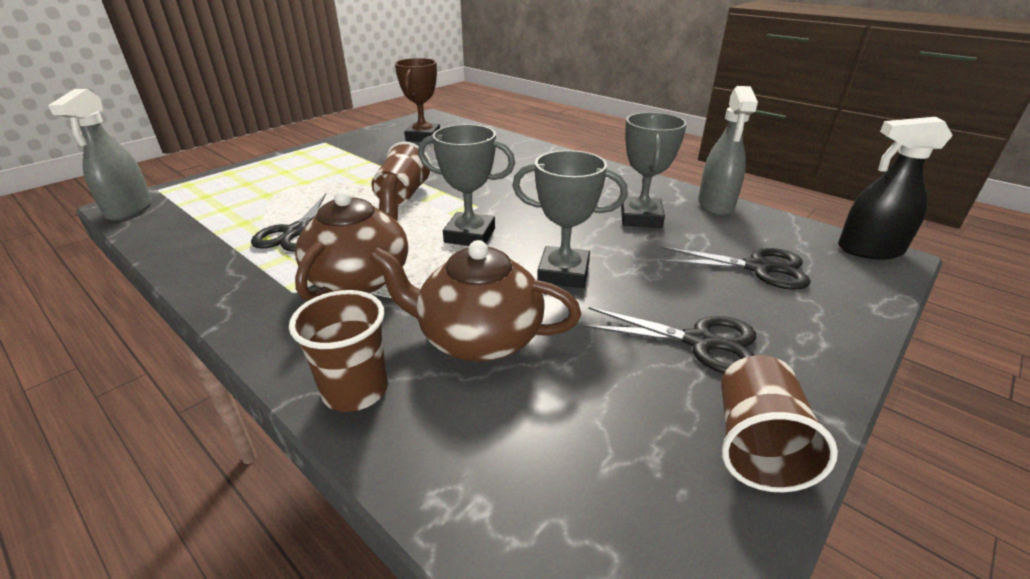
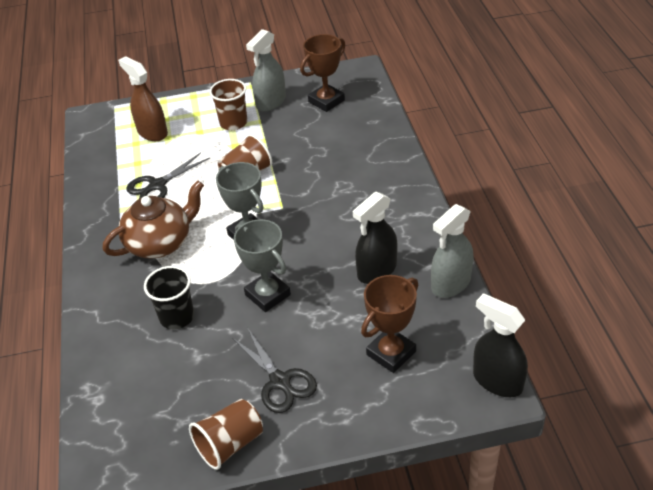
camera: 40 degrees right, 10 degrees up
grey spray bottle [48,89,152,221] -> grey spray bottle moved to [246,29,286,112]
brown cup [289,290,388,412] -> brown cup moved to [209,79,247,130]
brown teapot [369,240,581,362] -> black cup [144,266,194,329]
grey trophy [621,112,687,228] -> black spray bottle [353,192,397,284]
black scissors [660,247,811,290] -> brown trophy [361,275,418,373]
none -> brown spray bottle [118,56,168,141]

